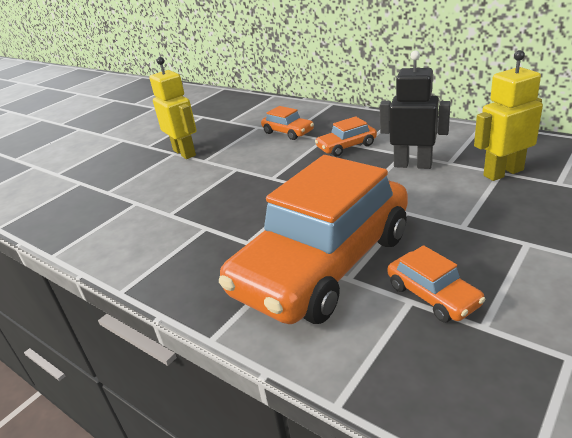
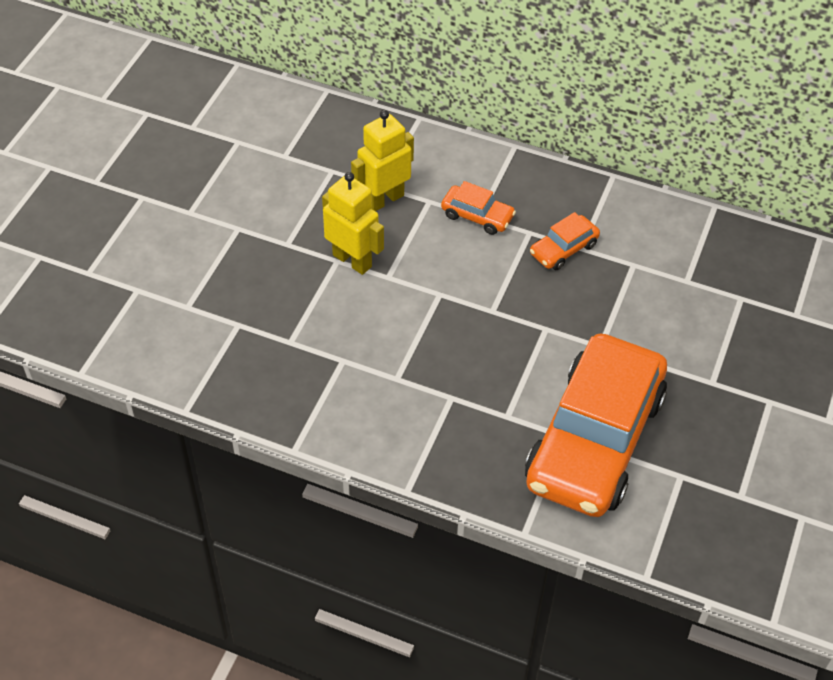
camera: 20 degrees left, 20 degrees up
black robot [380,51,451,169] -> none
orange car [388,245,486,323] -> none
yellow robot [474,50,543,181] -> yellow robot moved to [351,110,414,211]

